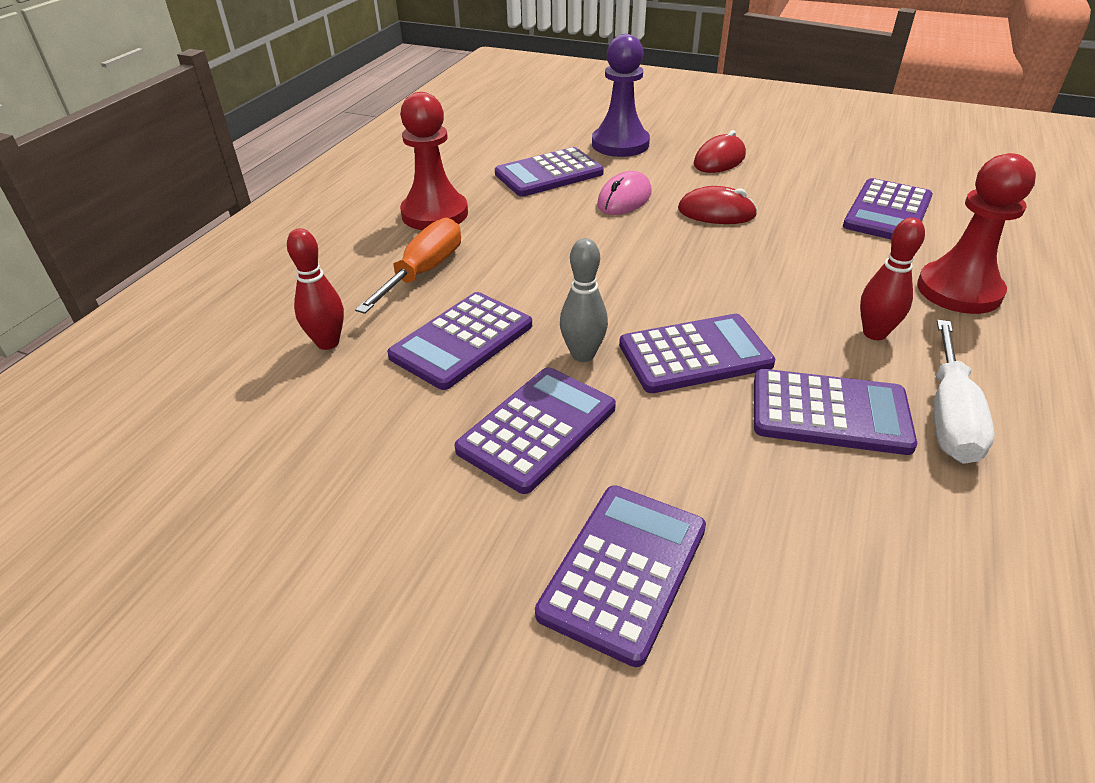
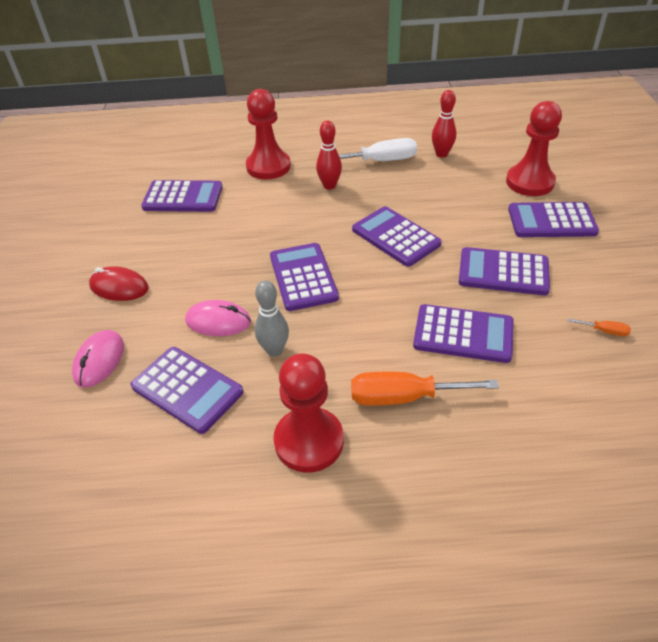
camera: 115 degrees left, 5 degrees up
red bowling pin [287,228,344,350] -> red bowling pin moved to [432,90,456,158]
grey bowling pin [560,238,608,362] -> grey bowling pin moved to [255,280,289,357]
purple pawn [592,34,650,157] -> pink mouse [72,330,124,387]
red mouse [678,186,757,224] -> none
purple calculator [754,369,917,455] -> purple calculator moved to [270,243,339,311]
none -> red pawn [506,101,562,196]
none -> orange screwdriver [568,318,631,336]

